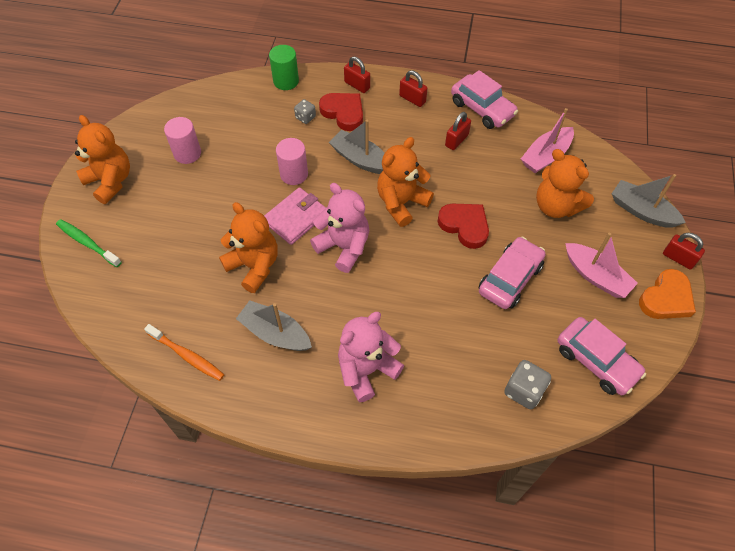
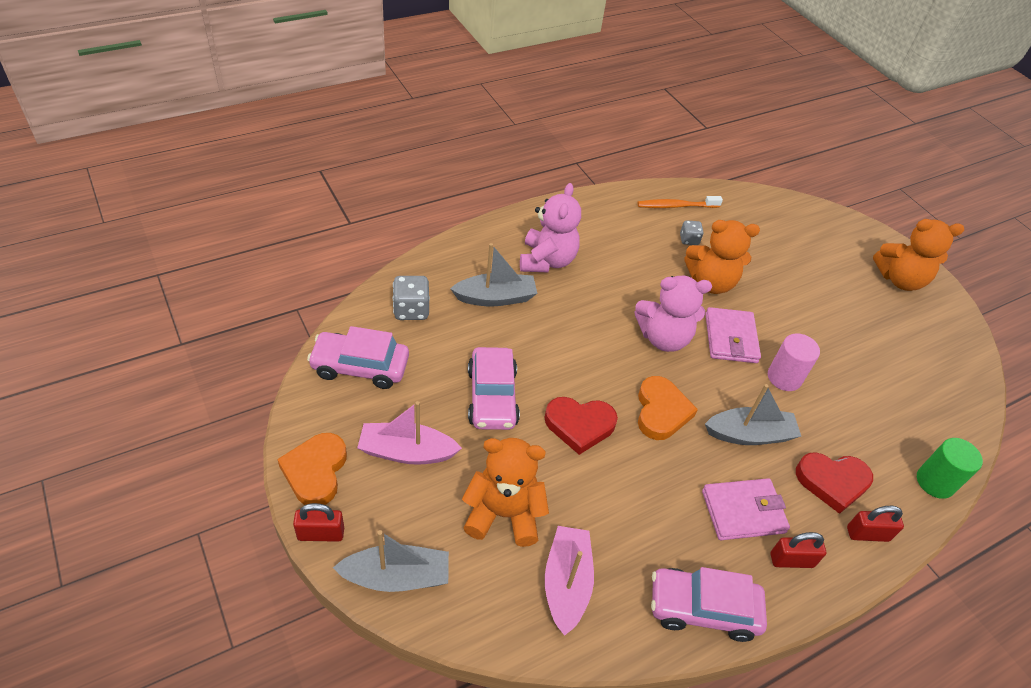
camera: 135 degrees right, 10 degrees down
green toothbrush [56,219,122,267] -> none
pink cylinder [164,117,201,164] -> none
grey boat [236,301,312,351] -> grey boat moved to [450,243,537,306]
grey dice [294,99,316,124] -> grey dice moved to [680,220,704,245]
orange teddy bear [377,137,434,227] -> orange heart [638,376,698,440]
red padlock [445,112,471,150] -> none
none -> pink wallet [702,478,790,540]

